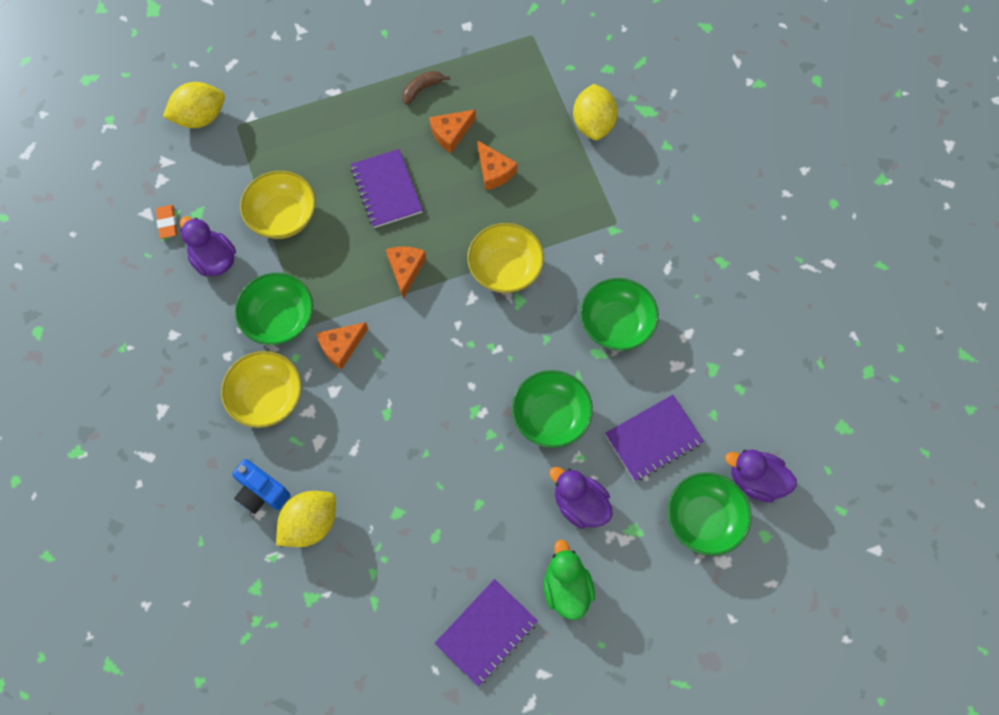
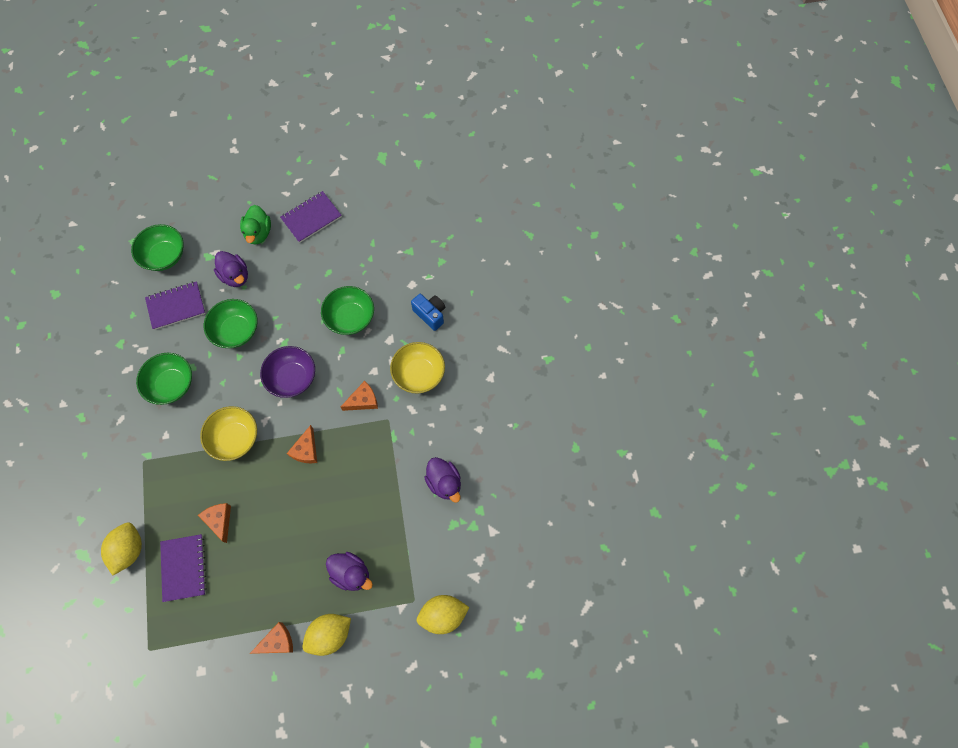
camera: 170 degrees left, 0 degrees up
orange eraser [156,205,177,239] -> none
green bowl [235,273,313,345] -> green bowl moved to [321,286,374,335]
yellow bowl [240,171,316,239] -> none
yellow lemon [276,491,336,547] -> yellow lemon moved to [302,614,351,656]
purple notebook [351,149,423,228] -> purple notebook moved to [160,534,207,602]
brown banana [402,71,450,105] -> none
orange cheese [429,109,476,153] -> orange cheese moved to [250,622,293,654]
purple duck [725,449,797,503] -> purple duck moved to [326,552,373,591]
none -> purple bowl [260,346,315,398]

